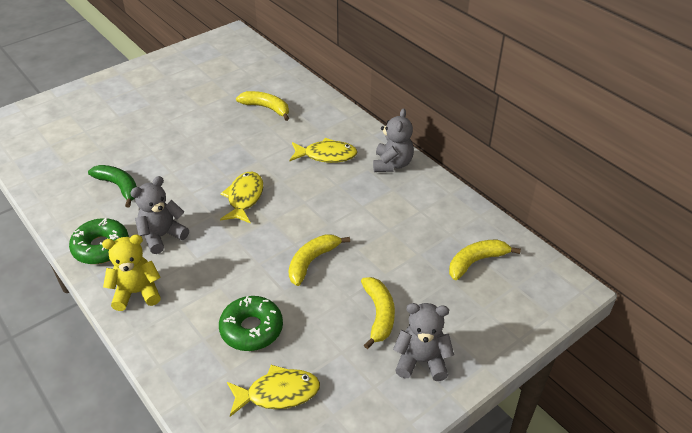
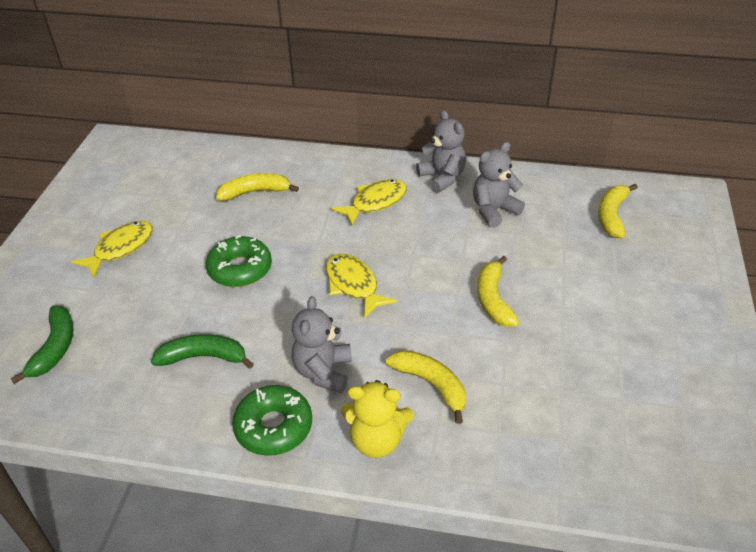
camera: 40 degrees left, 0 degrees up
yellow teddy bear [102,235,161,311] -> yellow teddy bear turned 120 degrees counterclockwise [341,380,414,458]
green donut [219,296,283,351] -> green donut moved to [206,235,272,287]
yellow fish [227,365,320,417] -> yellow fish moved to [71,221,153,278]
yellow banana [361,277,395,349] -> yellow banana moved to [386,350,466,424]
grey teddy bear [393,303,454,381] -> grey teddy bear moved to [473,142,525,228]
none -> green banana [11,306,74,384]

